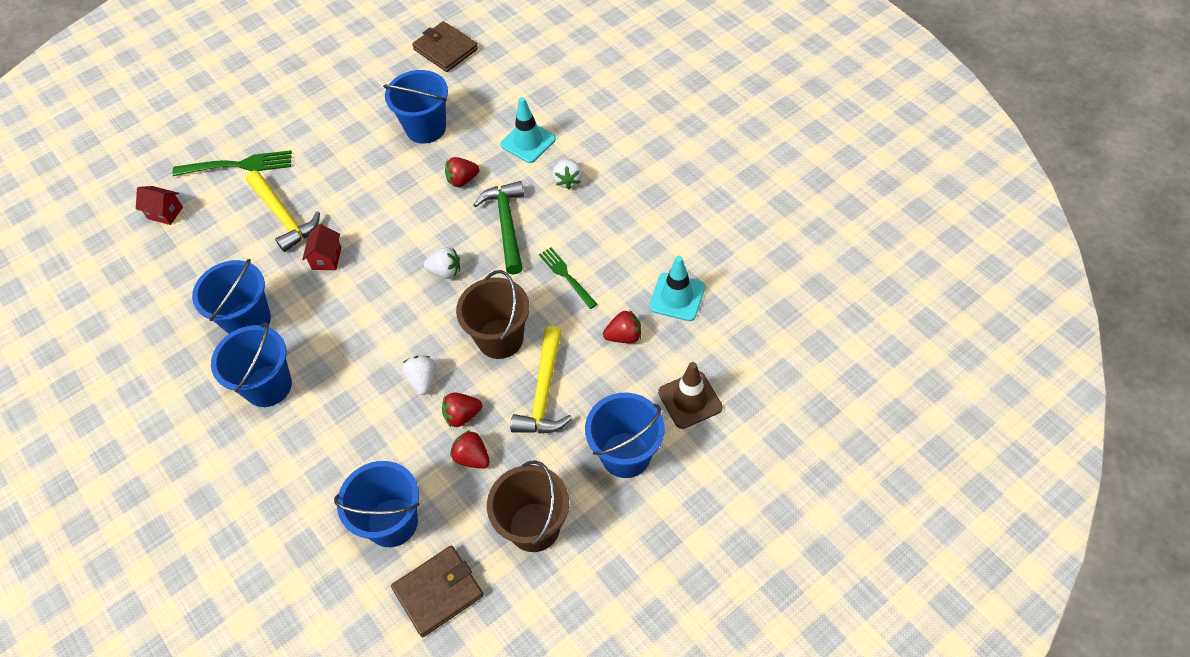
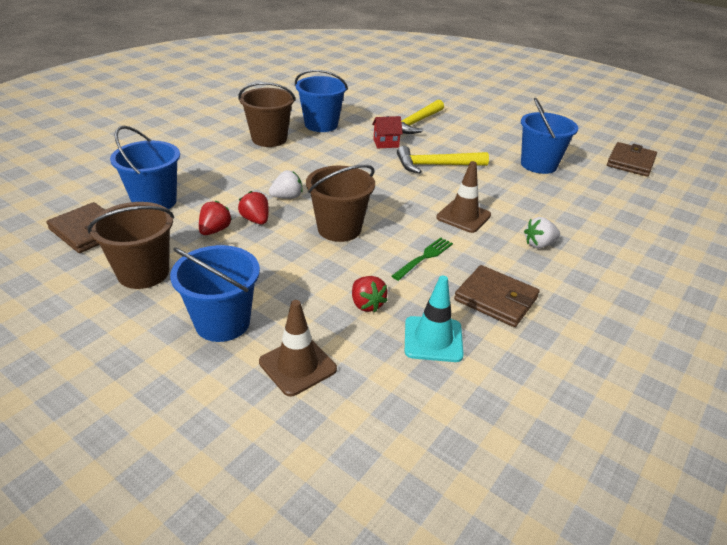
camera: 70 degrees right, 20 degrees down
red house [136,186,183,225] -> none
green fork [172,150,292,176] -> none
blue bucket [211,322,292,407] -> brown bucket [238,82,296,147]
white strawberry [424,247,460,279] -> none
red strawberry [445,157,480,187] -> none
green hammer [473,181,524,275] -> brown traffic cone [436,161,491,233]
turquoise traffic cone [500,97,556,163] -> none
yellow hammer [510,326,572,433] -> yellow hammer moved to [397,146,489,173]
none -> brown wallet [454,265,540,327]

